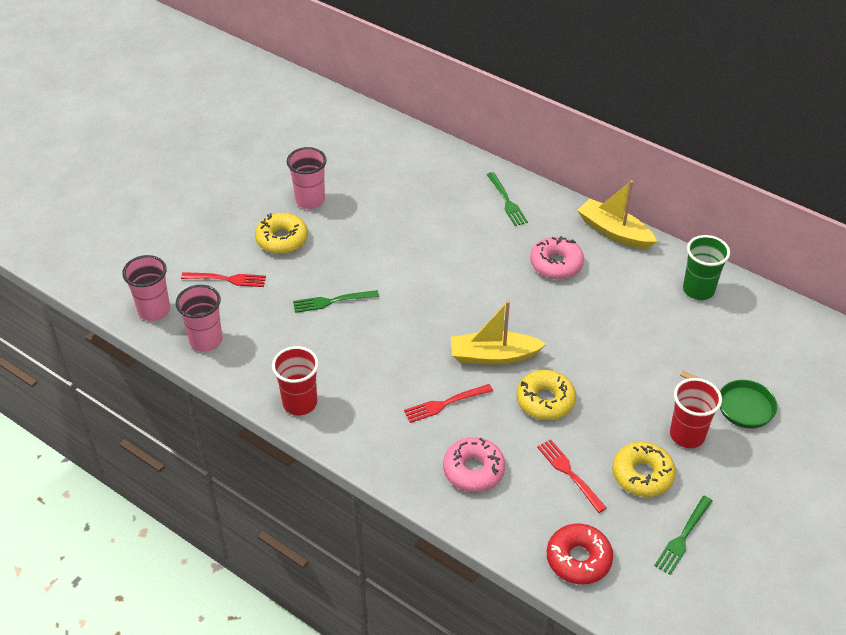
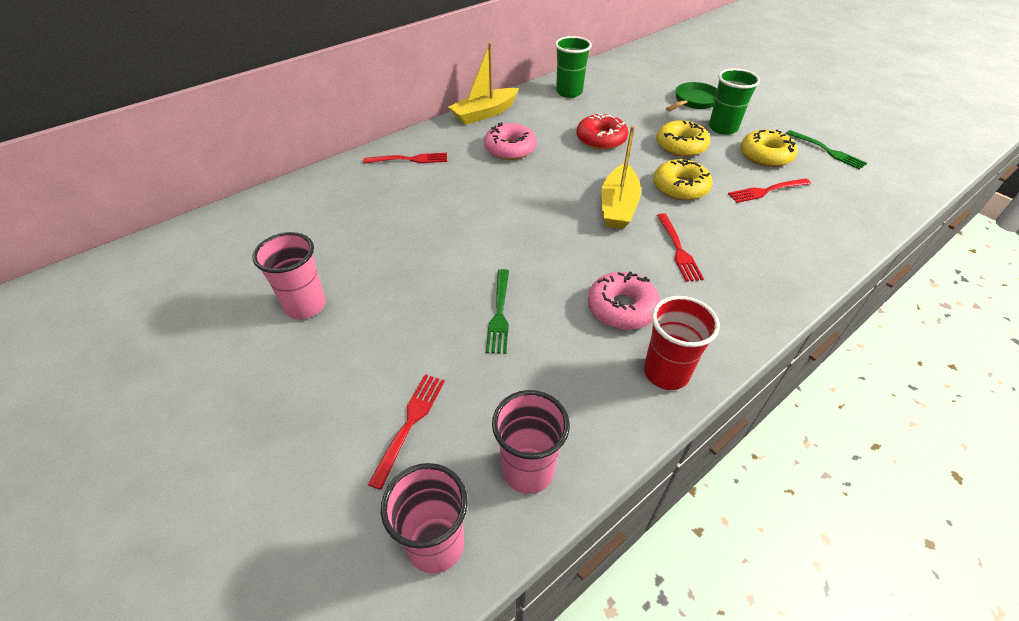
camera: 75 degrees left, 0 degrees up
yellow donut [255,213,308,254] -> yellow donut moved to [656,120,710,157]
pink donut [443,437,505,492] -> pink donut moved to [588,271,660,330]
green fork [487,172,528,226] -> red fork [363,153,447,164]
red donut [547,524,613,584] -> red donut moved to [577,114,628,150]
red cup [670,378,722,448] -> green cup [709,68,760,135]

